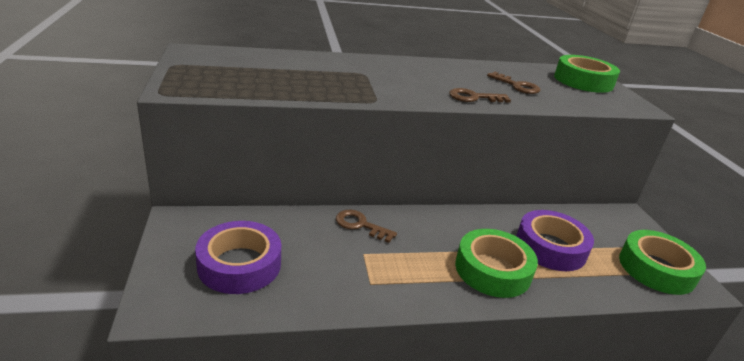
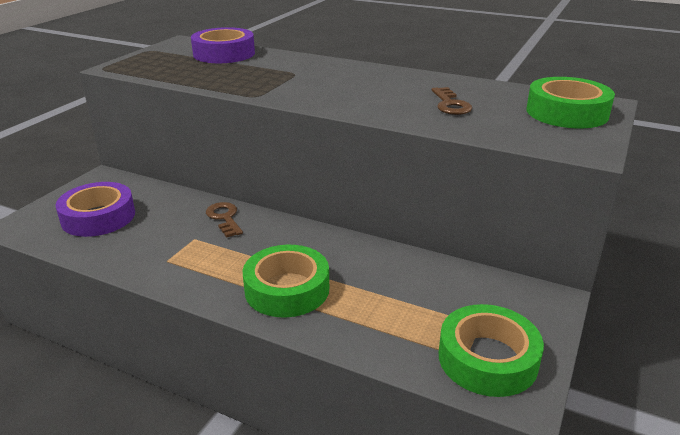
camera: 40 degrees right, 0 degrees up
brown key [449,88,511,103] -> none
purple tape [516,210,594,271] -> purple tape moved to [191,27,255,63]

